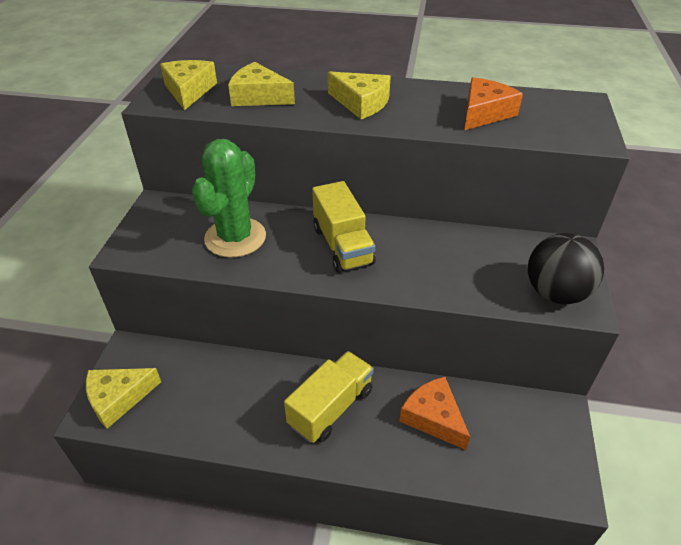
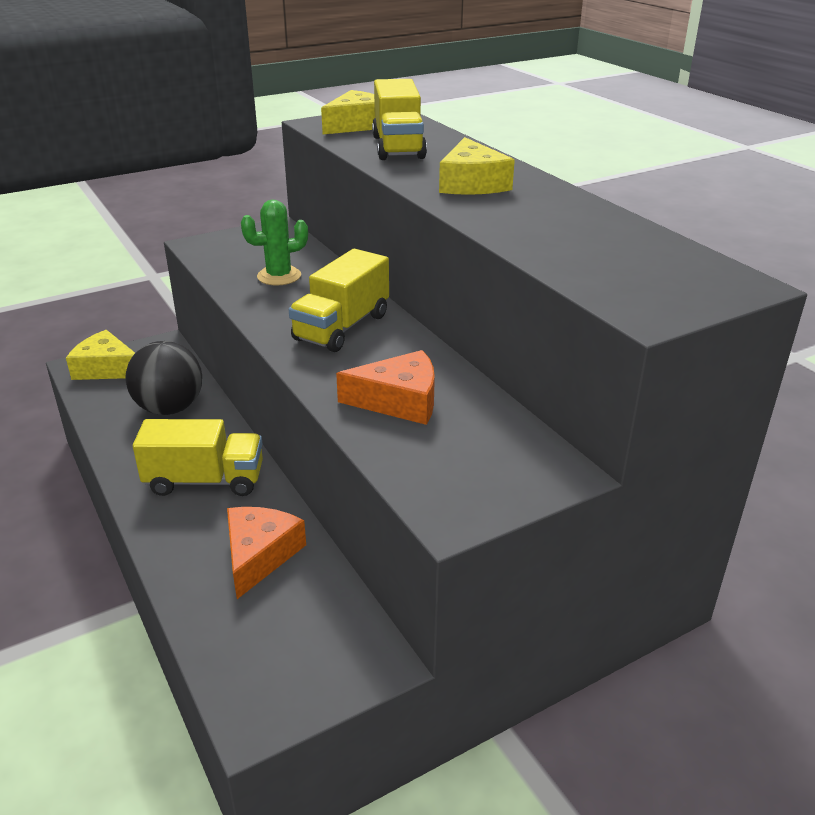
camera: 50 degrees right, 10 degrees down
green cactus [192,139,266,258] -> green cactus [241,200,308,286], size x0.61
yellow cheese [228,62,295,106] -> yellow truck [372,79,427,160]
orange cheese [464,77,523,130] -> orange cheese moved to [336,350,435,425]
black ball [528,233,604,304] -> black ball moved to [126,341,202,415]

